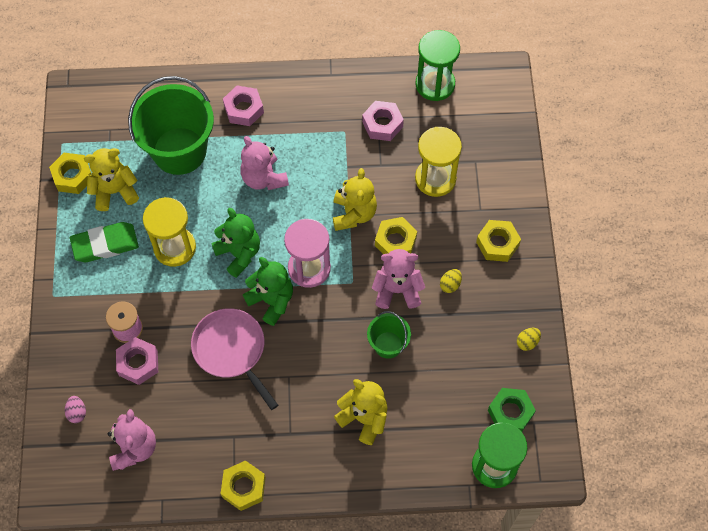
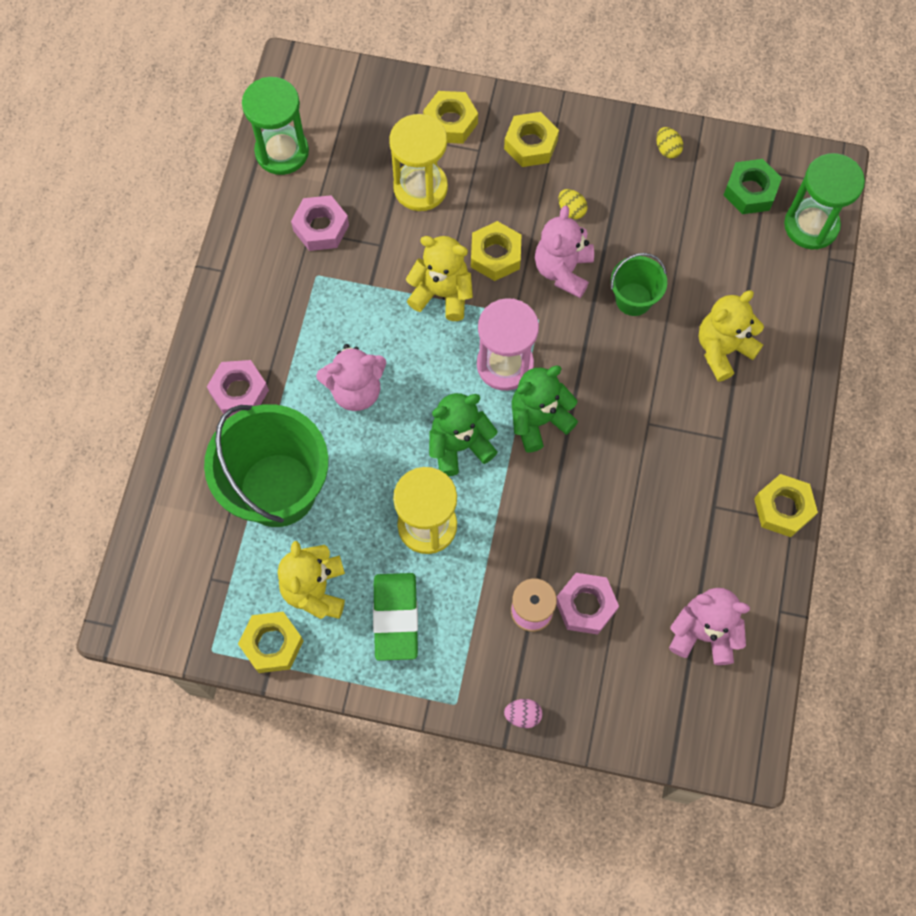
camera: 75 degrees left, 5 degrees up
pink egg [65,396,86,423] -> pink egg moved to [504,699,542,728]
pink pan [191,308,278,410] -> none
none -> yellow nut [423,91,478,144]

